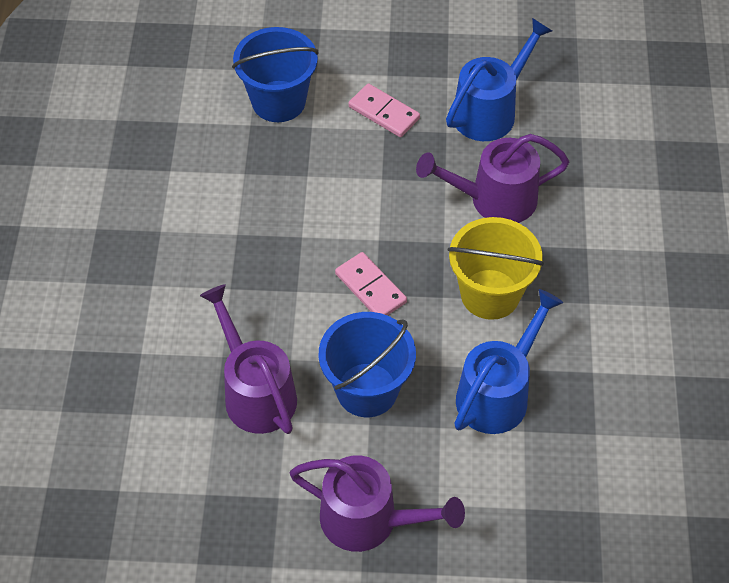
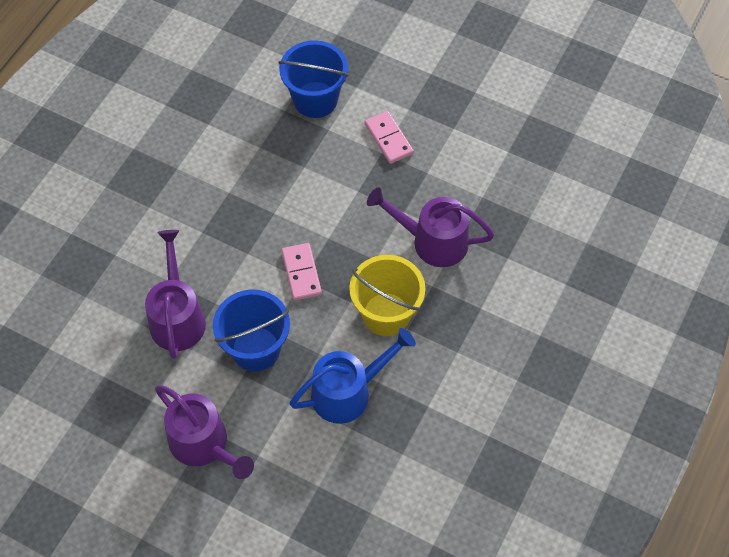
camera: 25 degrees right, 5 degrees up
blue watering can [446,18,552,141] -> none

